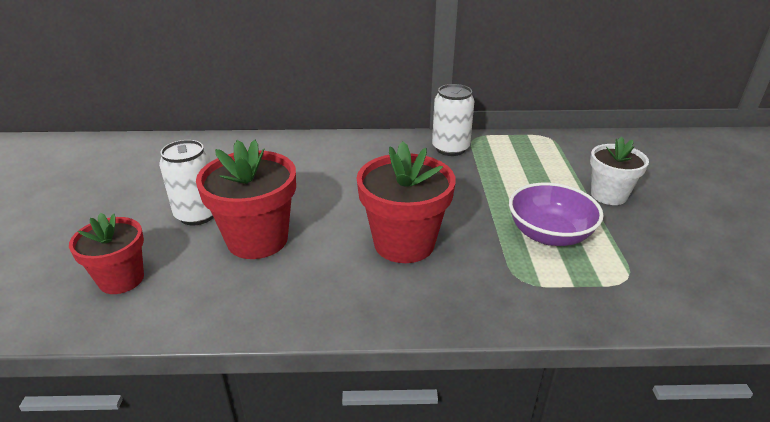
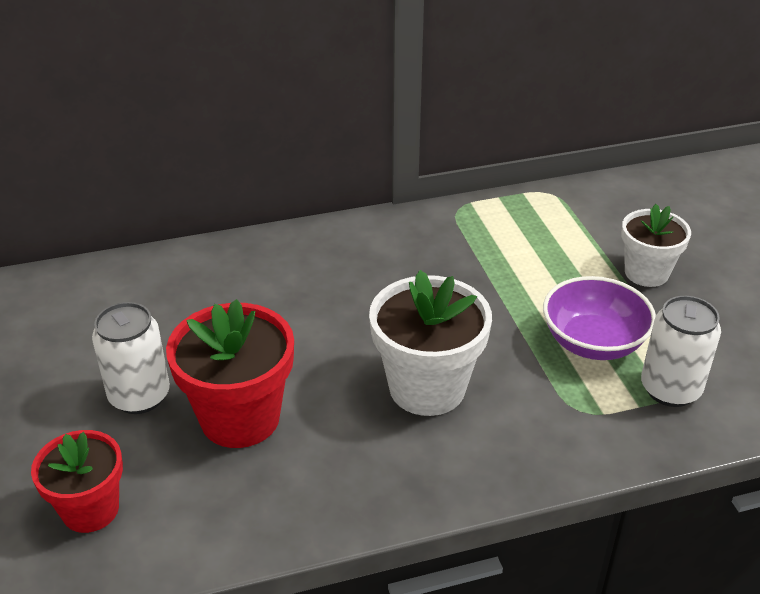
camera: 15 degrees left, 5 degrees up
red flower pot [357,141,456,263] -> white flower pot [369,270,492,416]
white can [432,84,474,156] -> white can moved to [641,296,721,407]

